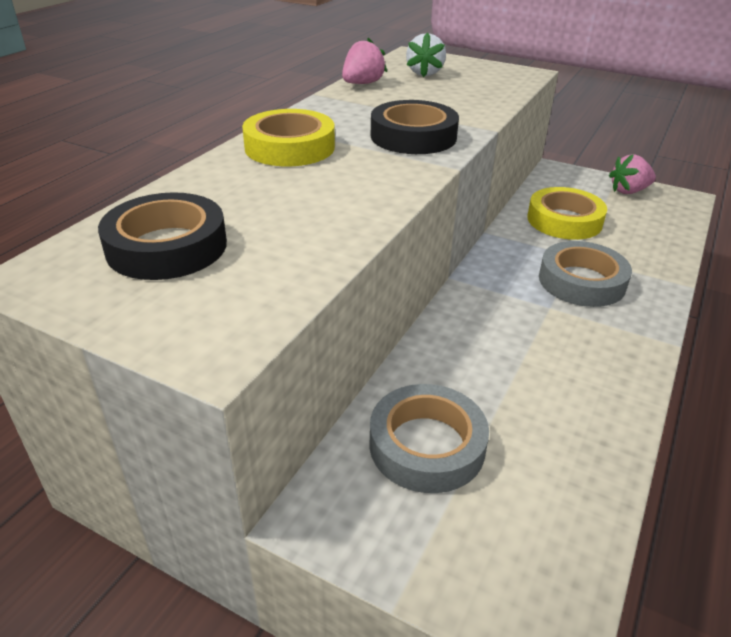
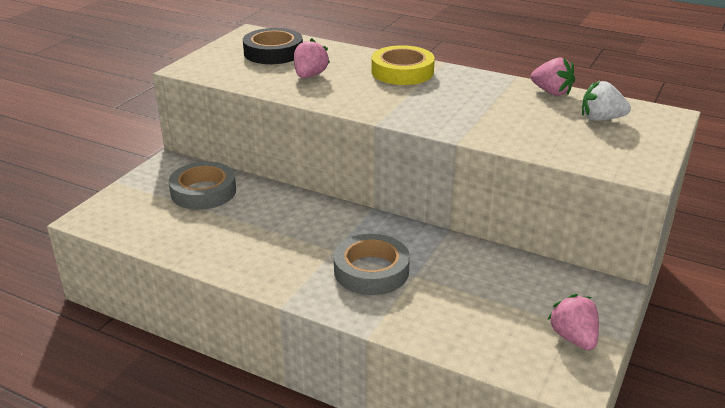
camera: 90 degrees right, 5 degrees down
black tape [371,100,459,154] -> none
yellow tape [527,187,607,240] -> none
none -> pink strawberry [294,38,330,78]

